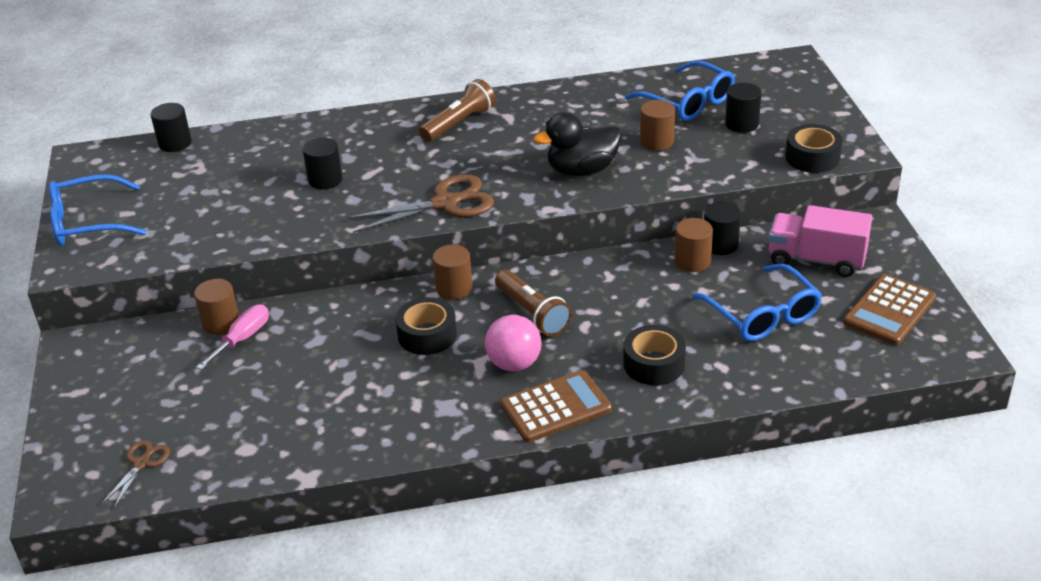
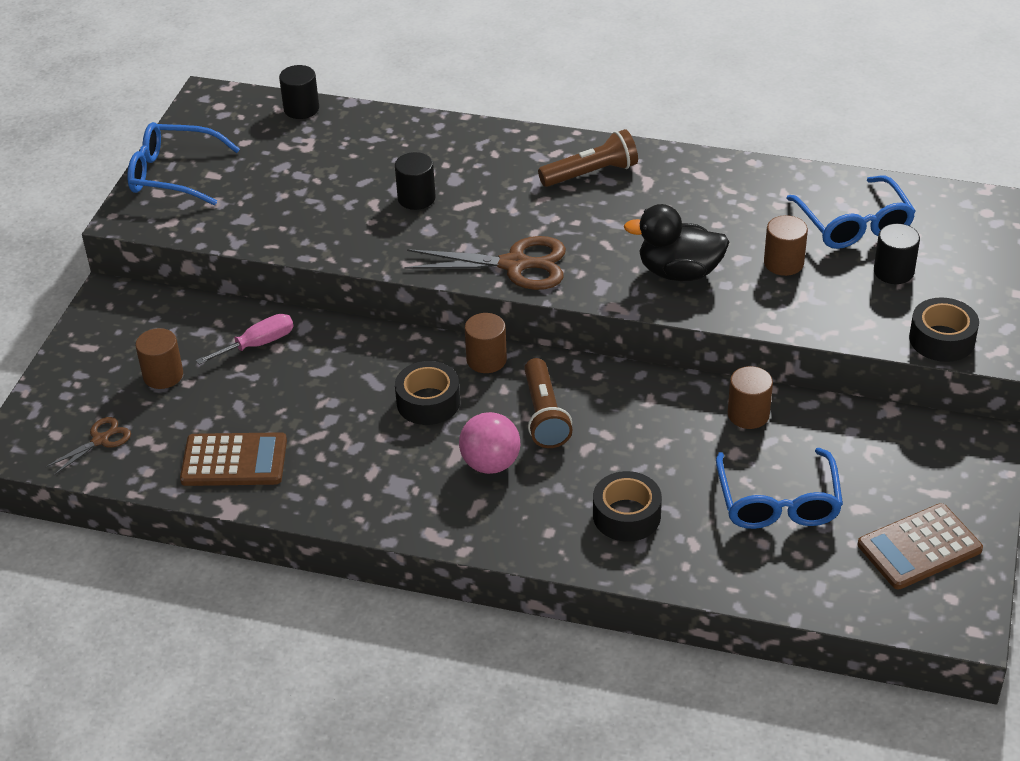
camera: 25 degrees right, 5 degrees up
brown cylinder [194,279,239,335] -> brown cylinder moved to [135,328,183,389]
brown calculator [500,370,612,442] -> brown calculator moved to [180,432,287,486]
black cylinder [704,202,741,255] -> none
pink truck [769,205,872,277] -> none

